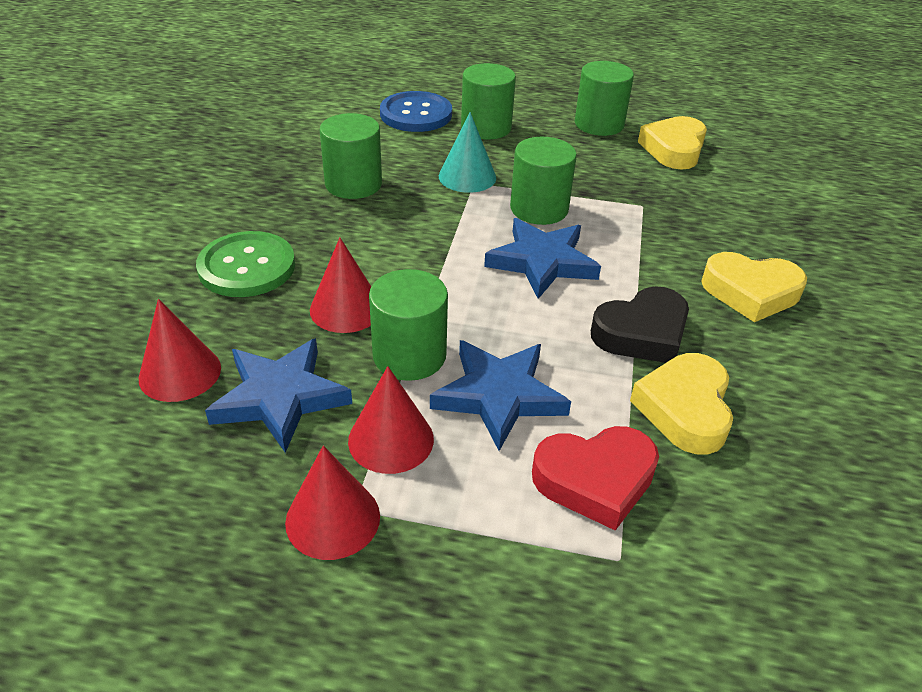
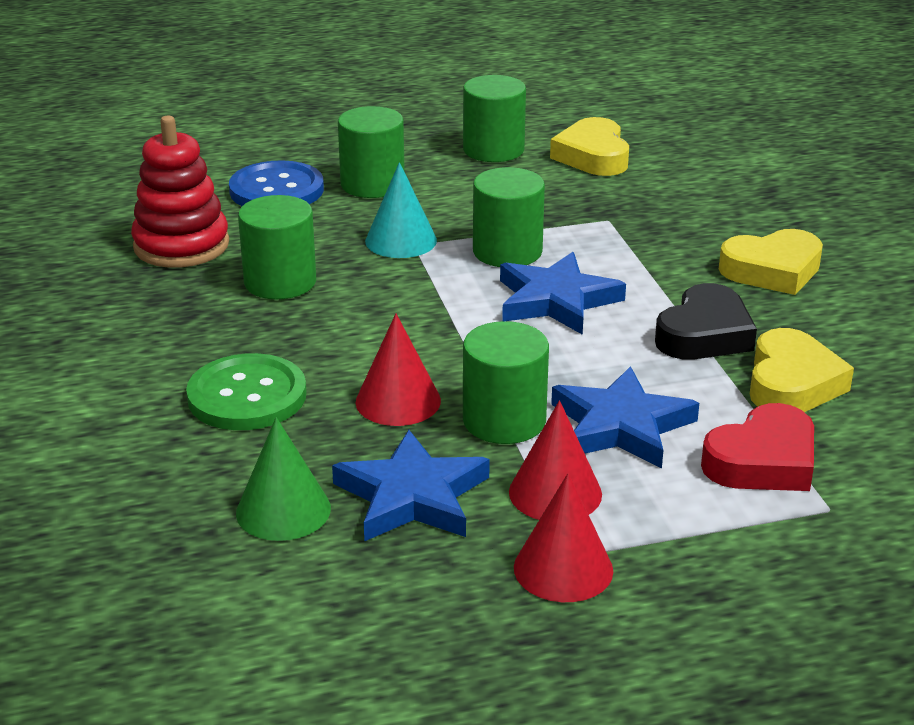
camera: 25 degrees left, 10 degrees down
red cone [139,299,221,402] -> green cone [236,417,331,541]
yellow heart [630,353,733,455] -> yellow heart turned 150 degrees counterclockwise [750,328,854,412]
none -> red stacking toy [131,116,229,268]

